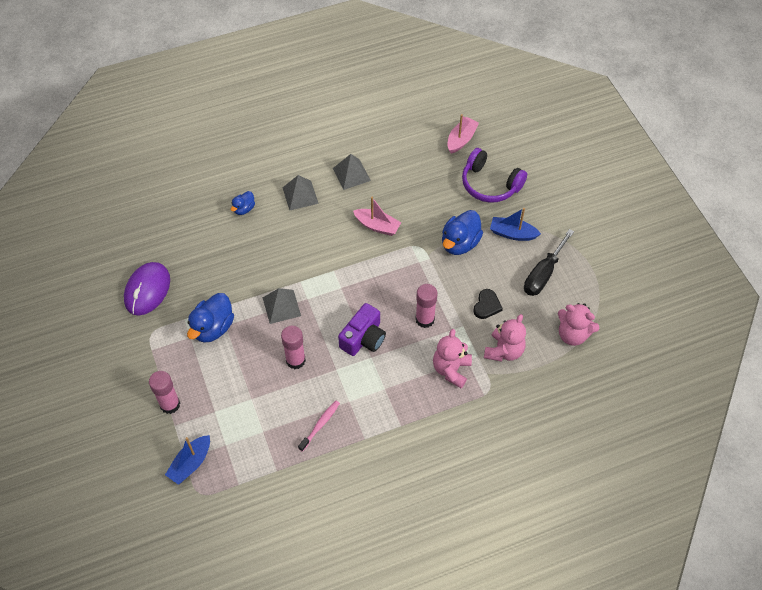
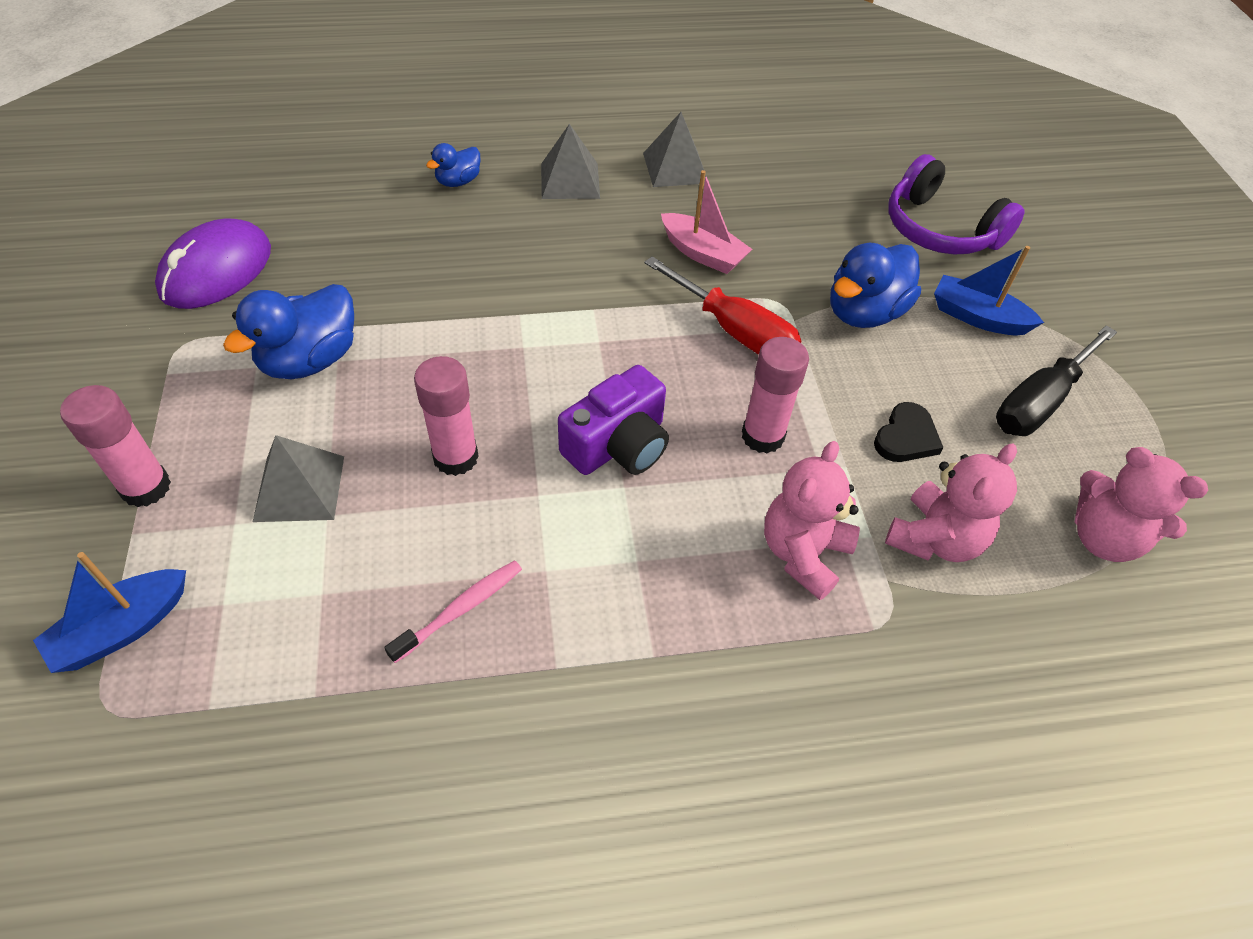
camera: 10 degrees right, 5 degrees down
grey pyramid [263,288,301,324] -> grey pyramid moved to [253,435,344,522]
pink boat [447,114,479,154] -> none
none -> red screwdriver [644,256,801,355]

